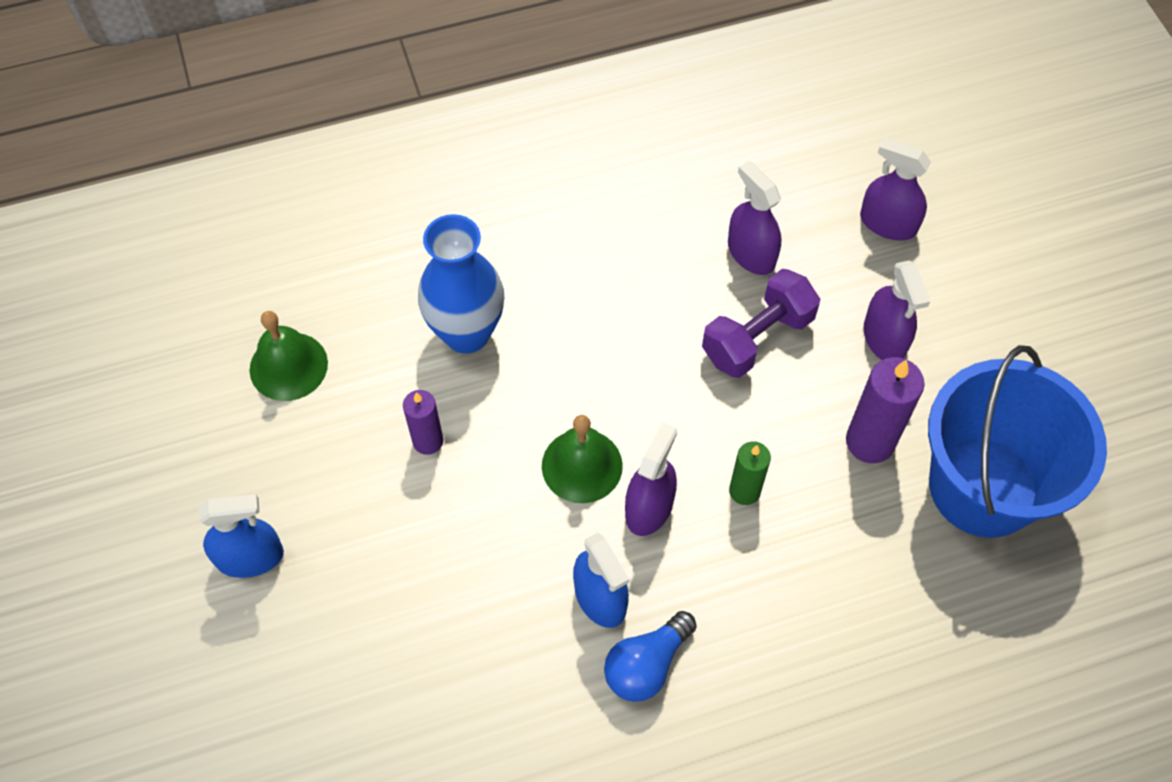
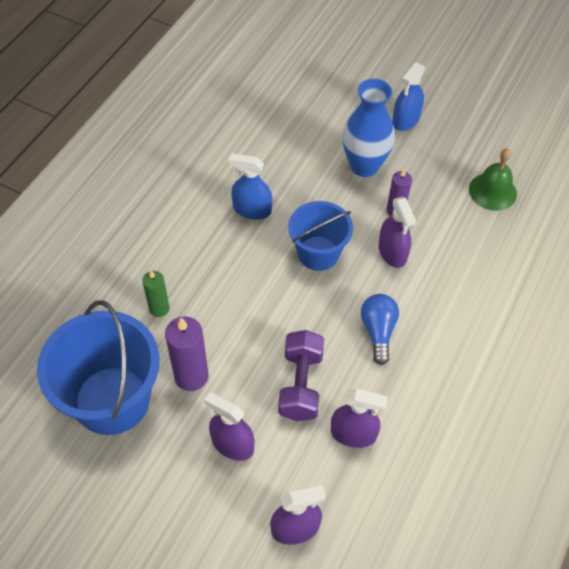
camera: 135 degrees right, 5 degrees down
blue vase [418,214,504,354] -> blue vase moved to [342,79,395,177]
green bell [542,415,623,503] -> blue bucket [288,201,353,271]
blue light bulb [604,611,697,702] -> blue light bulb moved to [361,294,399,365]
purple spray bottle [625,422,677,536] -> purple spray bottle moved to [379,197,416,268]
green candle [729,441,771,505] -> green candle moved to [142,271,170,317]

